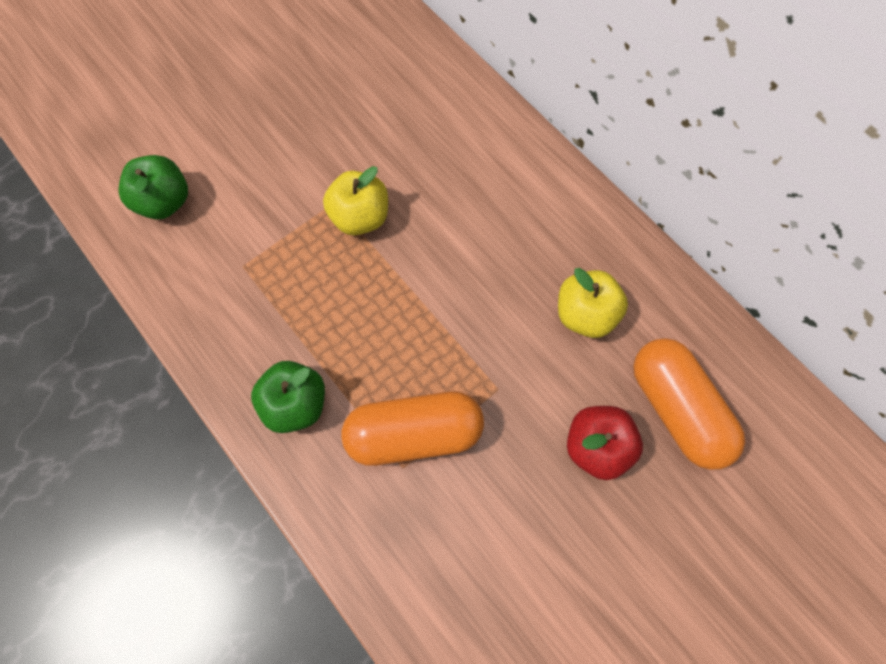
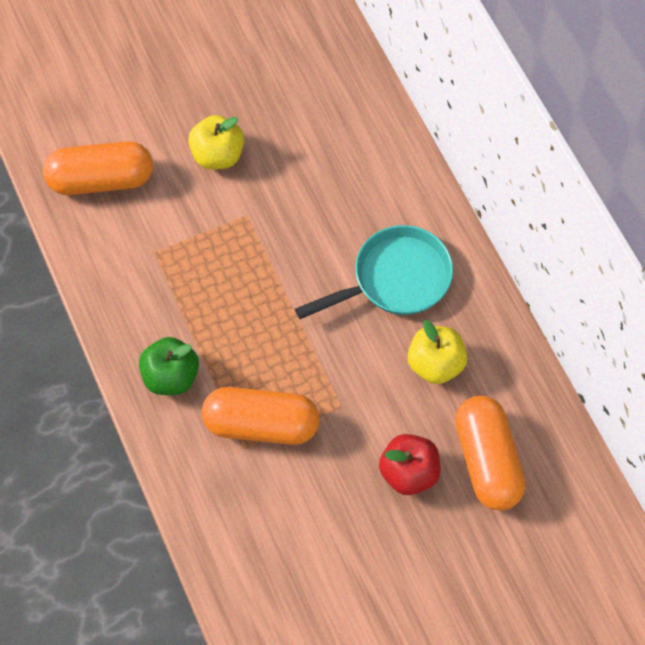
camera: 15 degrees right, 5 degrees down
green apple [119,155,188,219] -> orange capsule [43,141,153,195]
yellow apple [323,166,388,235] -> yellow apple moved to [188,115,244,169]
none -> turquoise pan [295,225,453,319]

